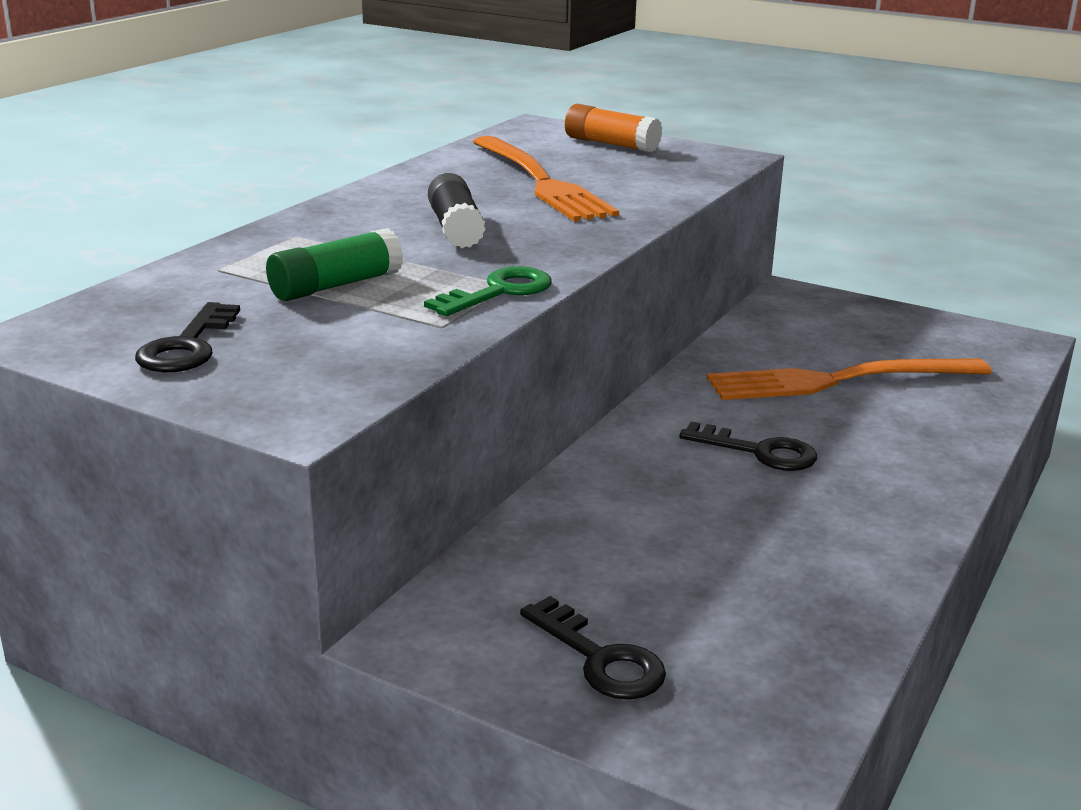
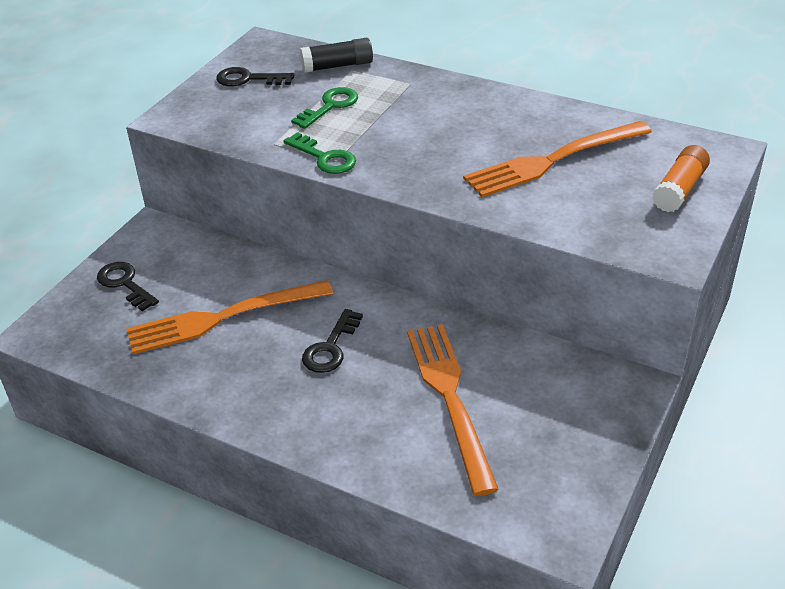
camera: 90 degrees right, 15 degrees up
green glue stick [266,228,403,301] -> green key [291,87,358,129]
black glue stick [428,173,486,248] -> black glue stick moved to [300,38,373,73]
black key [520,596,666,700] -> black key turned 90 degrees clockwise [97,262,159,311]
none -> orange fork [126,280,333,354]

